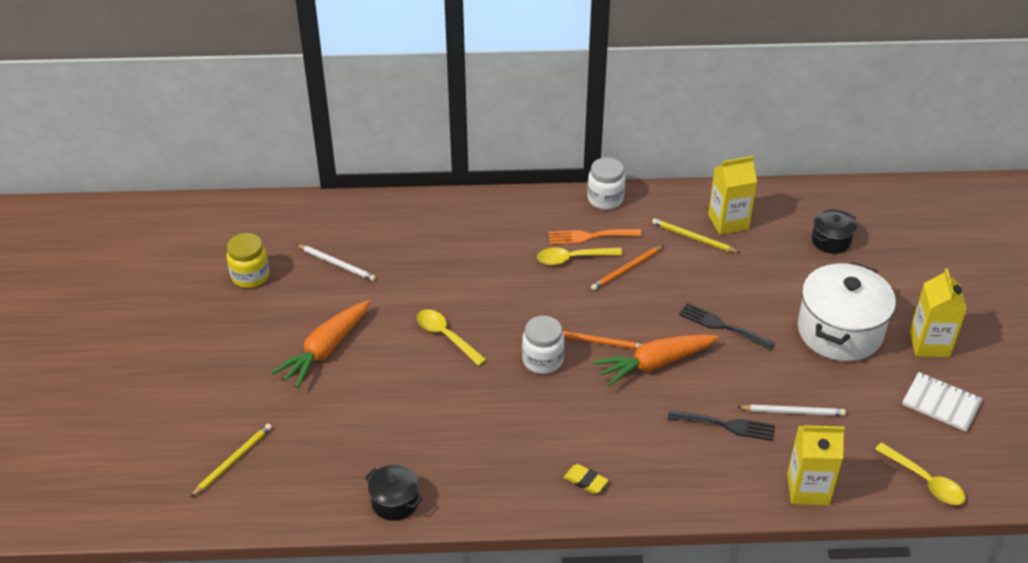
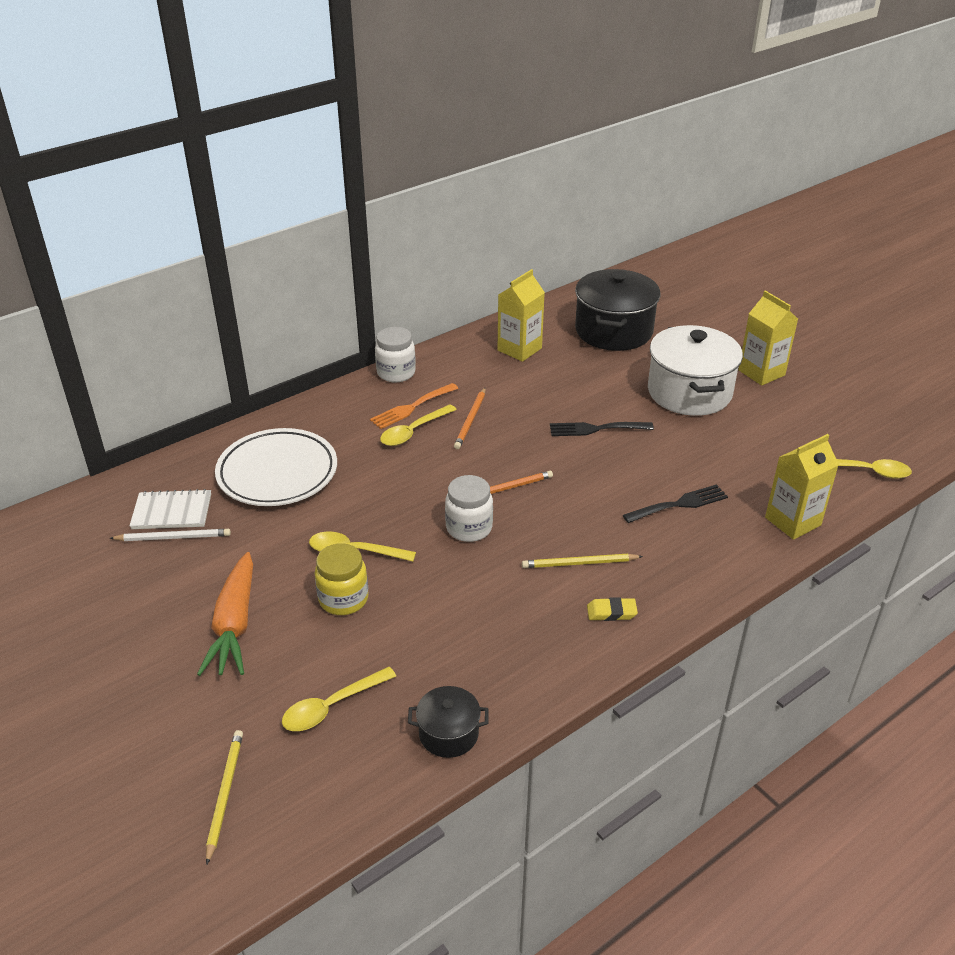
camera: 35 degrees left, 5 degrees down
yellow jar [226,233,270,288] -> yellow jar moved to [315,543,369,615]
orange carrot [593,334,719,387] -> none
yellow pencil [652,218,740,253] -> yellow pencil moved to [522,554,643,568]
white pencil [737,404,846,416] -> none
black pot [812,209,857,254] -> black pot [575,269,660,351], size x2.01
white notebook [902,372,983,432] -> white notebook moved to [129,489,211,529]
none -> white plate [215,428,337,506]
none -> yellow spoon [282,667,396,731]

